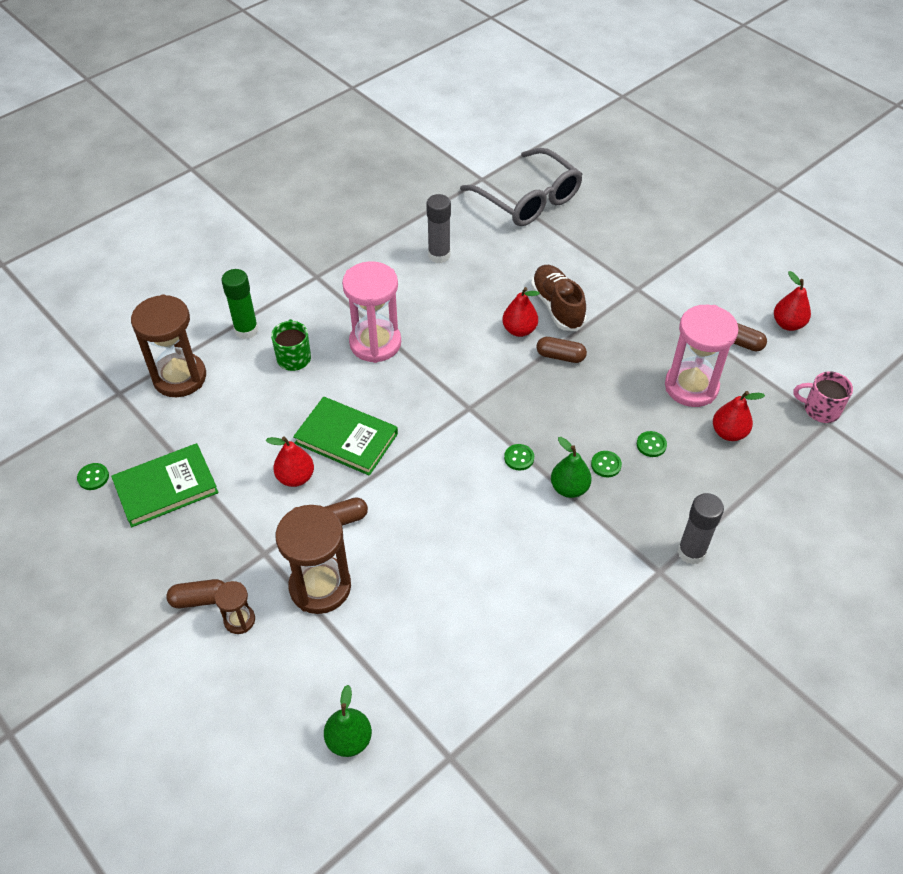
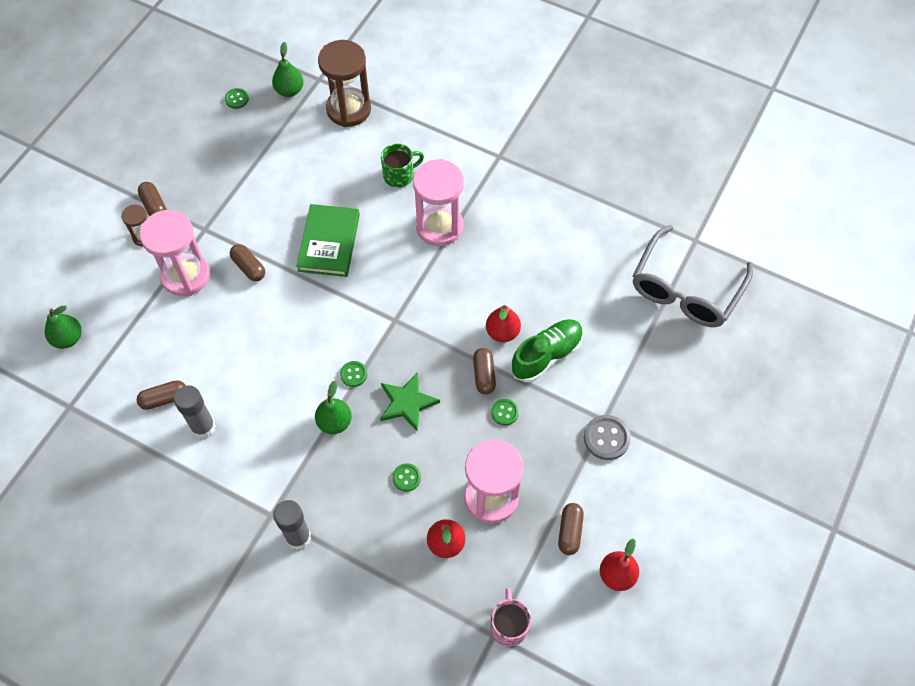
camera: 70 degrees right, 10 degrees up
green book [111,443,219,527] -> none
green glue stick [222,269,258,339] -> none
red pear [266,436,314,487] -> none
brown hourglass [275,505,351,614] -> pink hourglass [140,210,210,296]
grey glue stick [426,194,451,263] -> grey glue stick moved to [173,385,216,438]
brown shoe [531,265,586,331] -> green shoe [511,319,583,382]
green button [591,451,622,477] -> green button moved to [491,399,519,426]
none -> brown capsule [137,380,186,410]
none -> green pear [272,42,303,97]
none -> green star [380,372,440,431]
none -> grey button [584,415,631,460]

